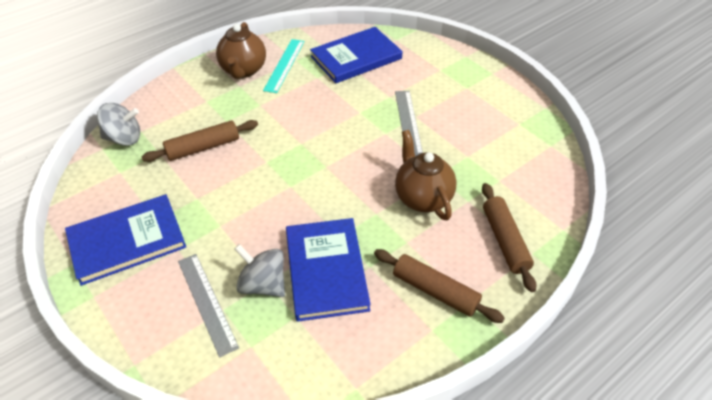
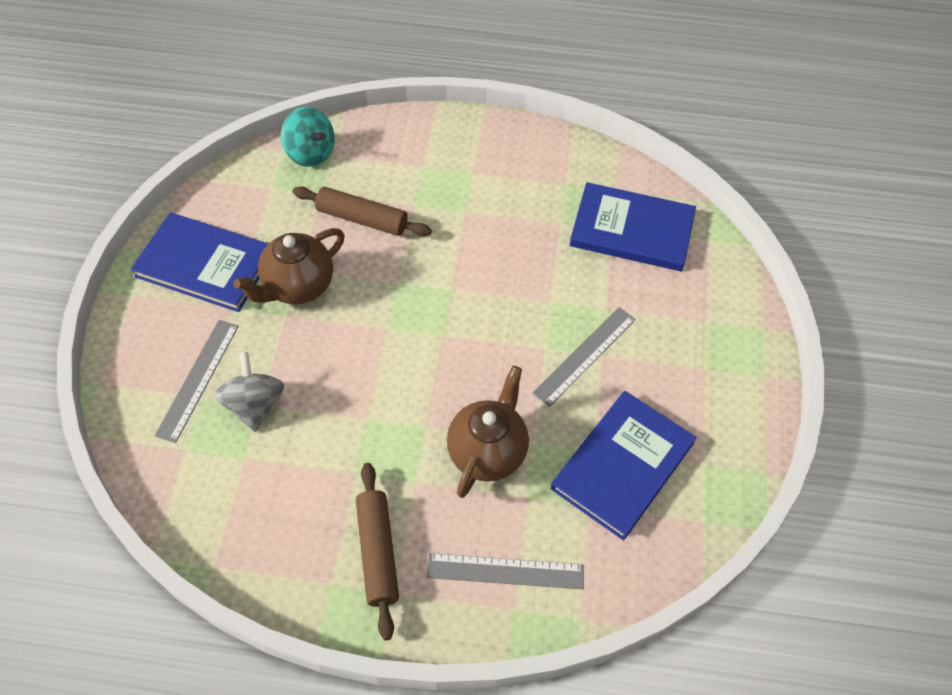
camera: 45 degrees right, 10 degrees up
grey spinning top [97,103,140,146] -> turquoise spinning top [281,107,335,167]
brown teapot [216,22,266,79] -> brown teapot moved to [233,228,345,304]
turquoise ruler [263,39,304,93] -> none
blue book [286,218,371,322] -> blue book moved to [551,391,697,541]
brown rolling pin [482,183,537,292] -> grey ruler [427,553,584,589]

